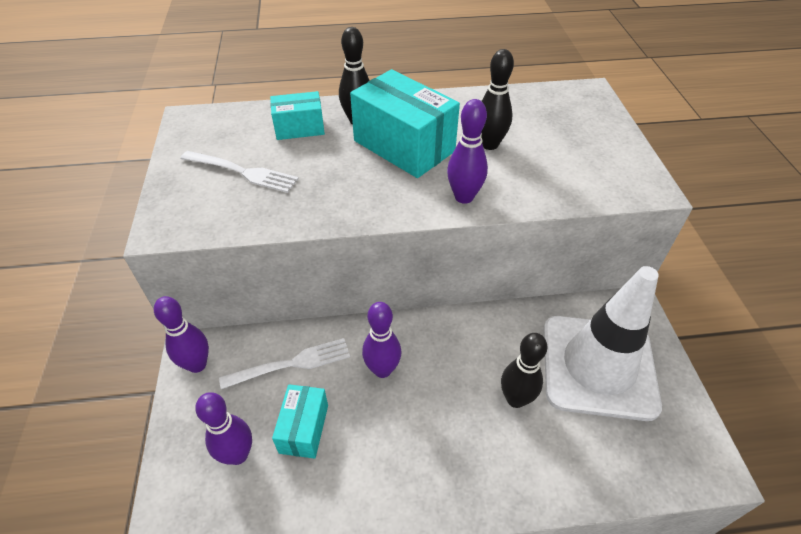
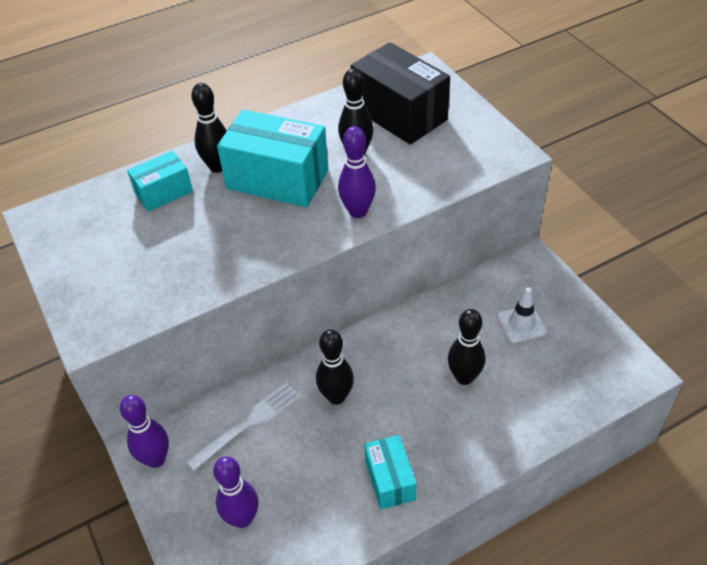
camera: 20 degrees left, 0 degrees up
white fork [181,151,299,193] -> none
turquoise box [272,384,328,459] -> turquoise box moved to [364,435,416,510]
purple bowling pin [362,302,401,378] -> black bowling pin [316,329,354,405]
white traffic cone [543,266,662,421] -> white traffic cone [498,287,547,343], size x0.40
none -> black box [351,42,450,145]

